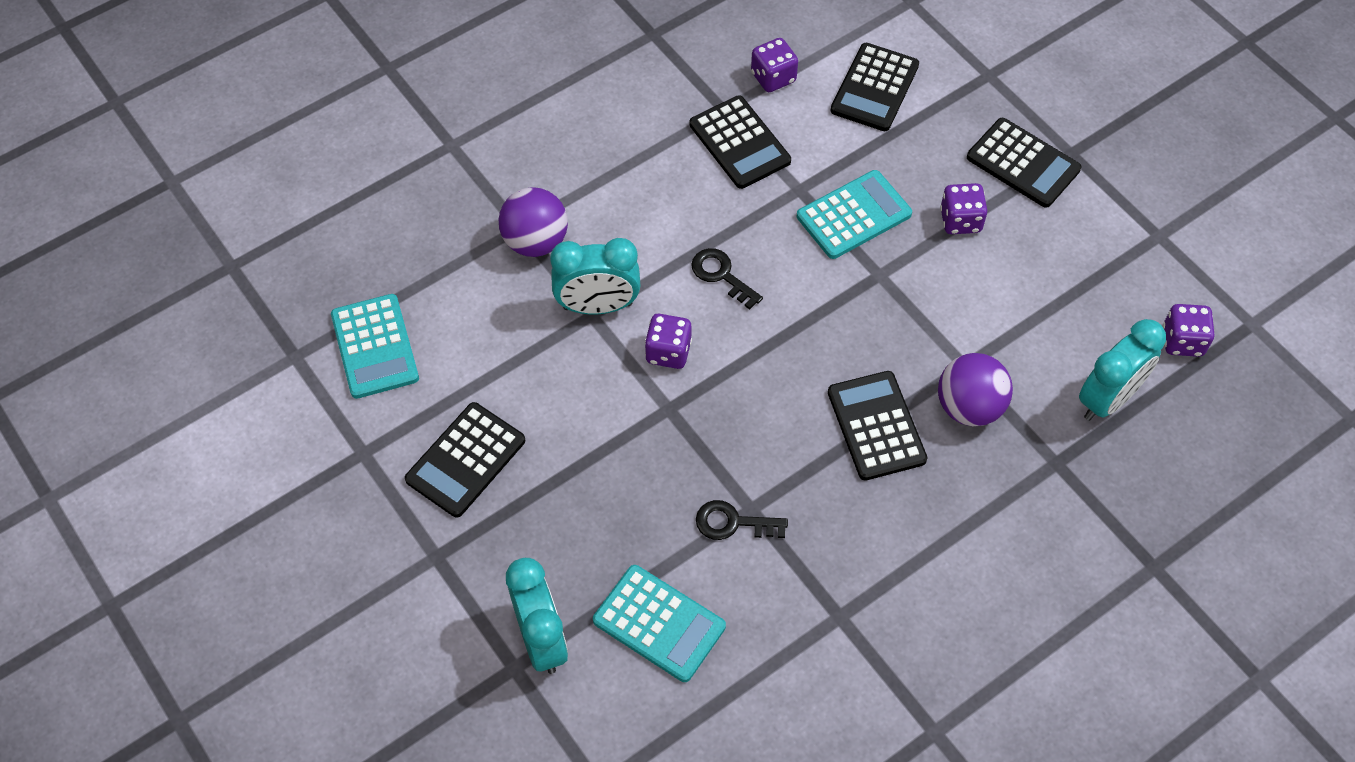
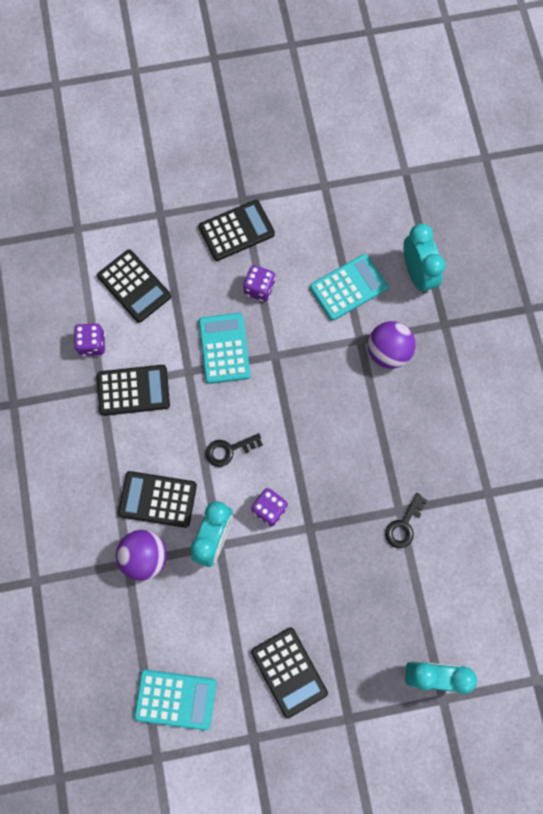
camera: 65 degrees left, 15 degrees up
turquoise calculator [593,565,726,682] -> turquoise calculator moved to [310,254,388,321]
black calculator [828,371,927,480] -> black calculator moved to [118,471,197,528]
purple dice [1163,304,1214,357] -> none

